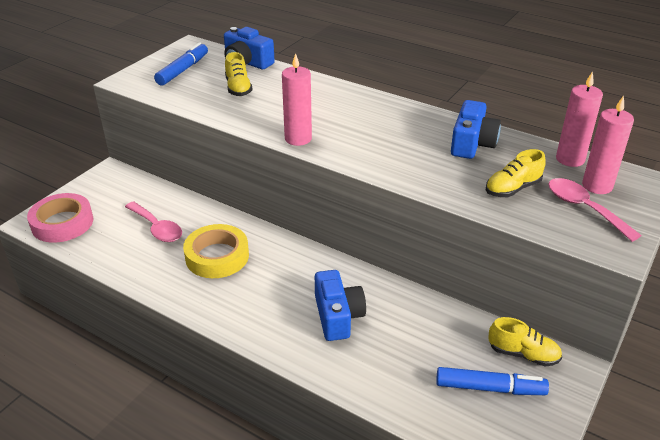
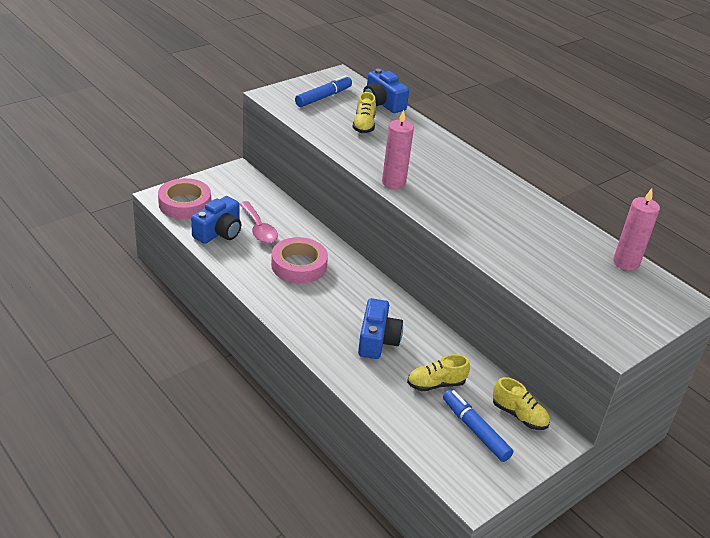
camera: 15 degrees right, 0 degrees up
yellow tape [183,224,249,278] -> pink tape [271,237,328,283]
blue marker [436,367,549,395] -> blue marker turned 150 degrees counterclockwise [443,389,513,462]
blue camera [451,100,501,159] -> blue camera moved to [191,196,241,244]
yellow shoe [486,149,546,197] -> yellow shoe moved to [407,354,470,391]
pink spoon [548,178,642,242] -> none
pink candle [582,95,634,194] -> none

